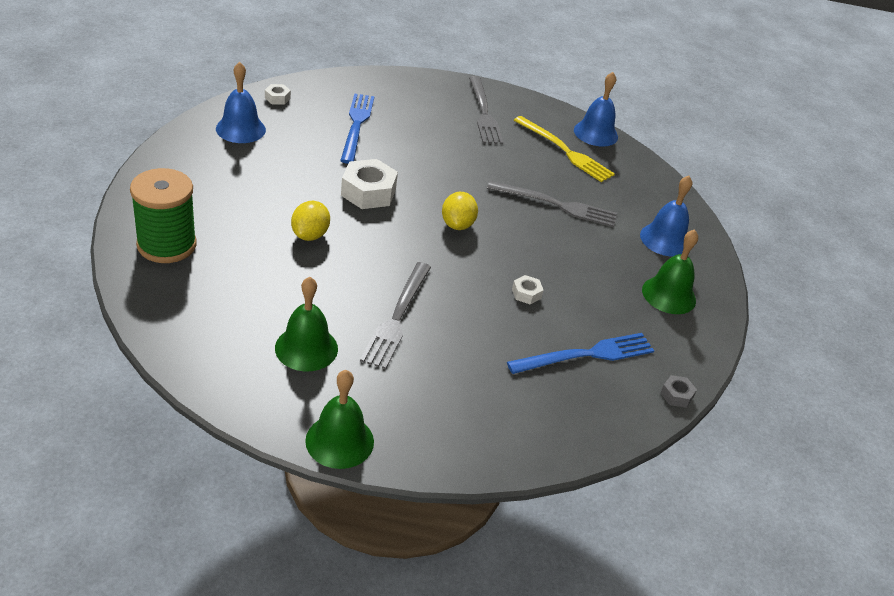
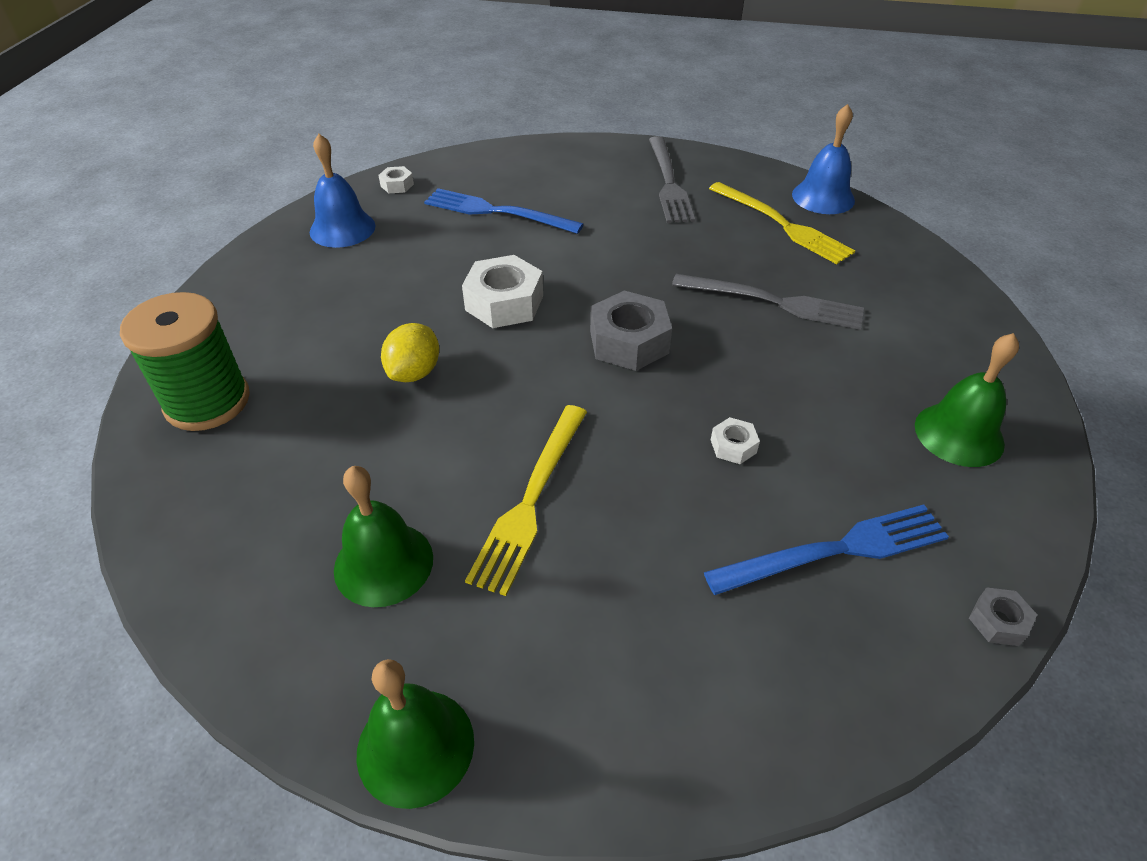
camera: 10 degrees right, 5 degrees up
blue fork [340,93,374,164] -> blue fork turned 75 degrees counterclockwise [424,188,584,234]
grey fork [360,262,431,369] -> yellow fork [465,405,587,596]
yellow lemon [442,192,478,230] -> grey nut [590,291,672,371]
blue bell [640,176,692,257] -> none

